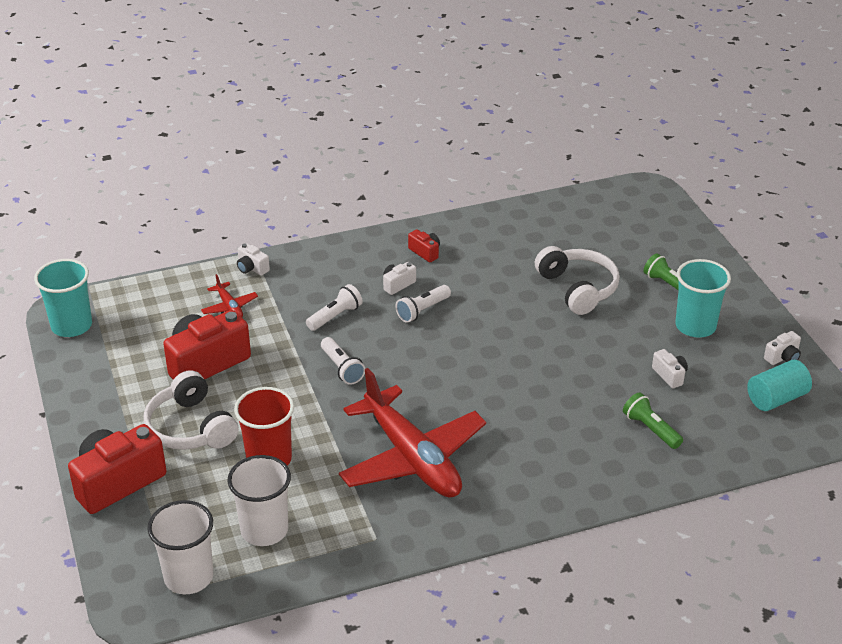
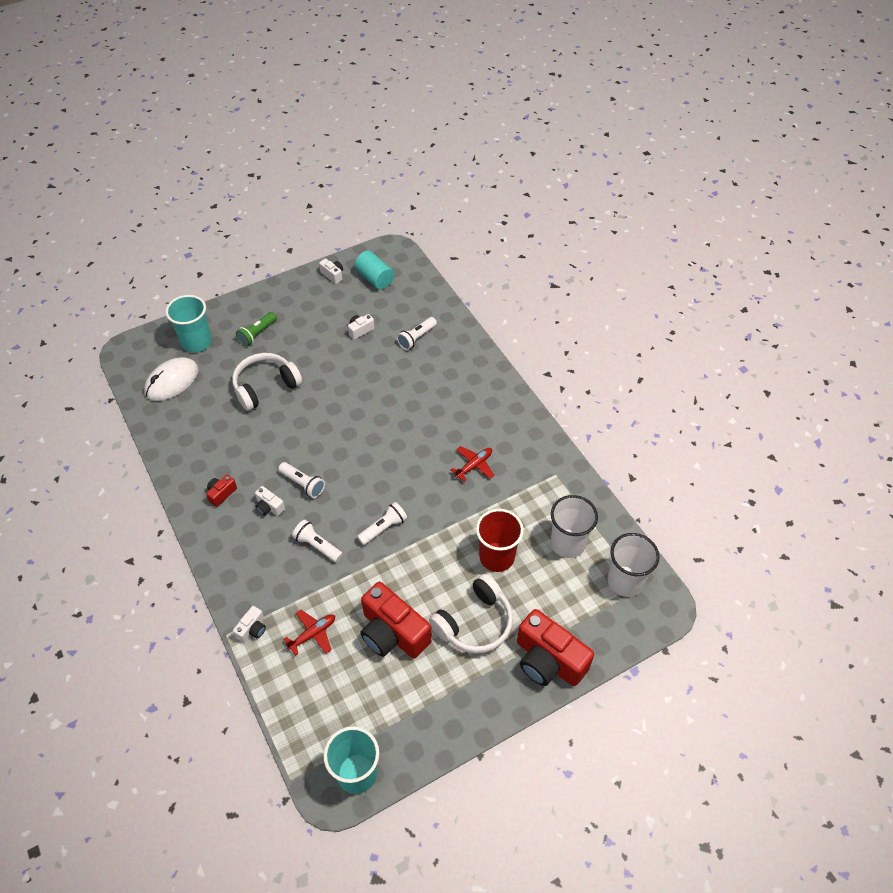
camera: 100 degrees left, 15 degrees up
red plane [339,368,486,497] -> red plane [451,446,494,482], size x0.41
green flashlight [623,393,683,449] -> white flashlight [397,317,437,350]
turquoise cup [675,259,731,338] -> turquoise cup moved to [165,295,212,352]
none -> white mouse [144,357,199,401]

